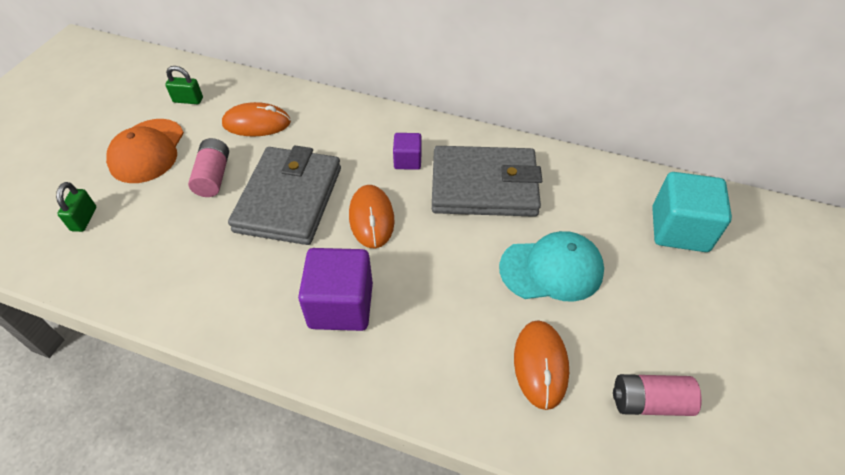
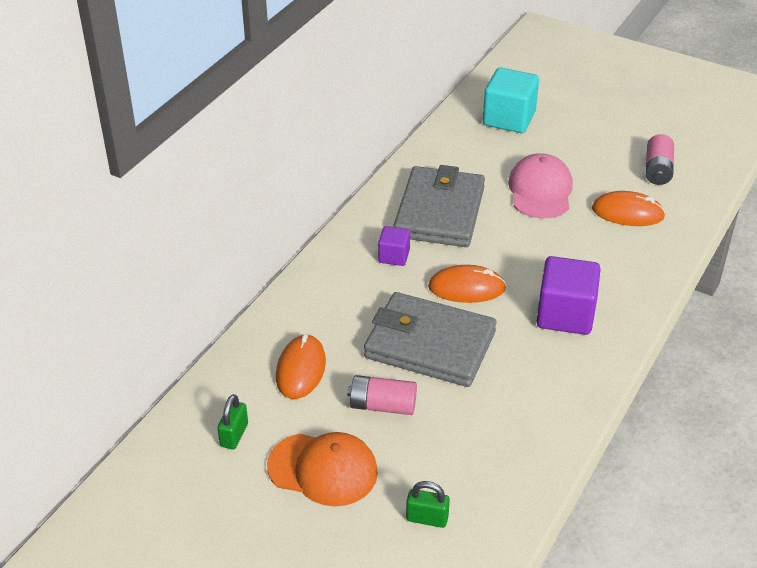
camera: 80 degrees left, 10 degrees down
turquoise cap [499,231,604,302] -> pink cap [508,153,573,219]

